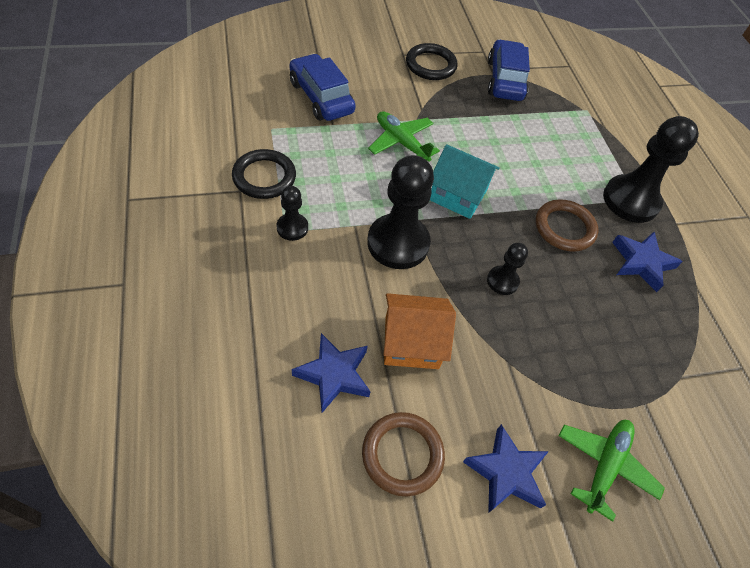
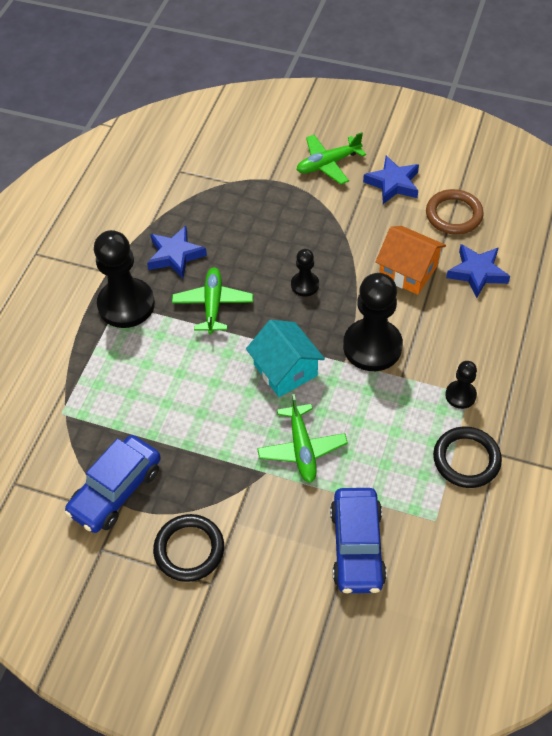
camera: 140 degrees left, 0 degrees up
brown ring [536,199,598,252] -> green plane [172,267,253,334]

